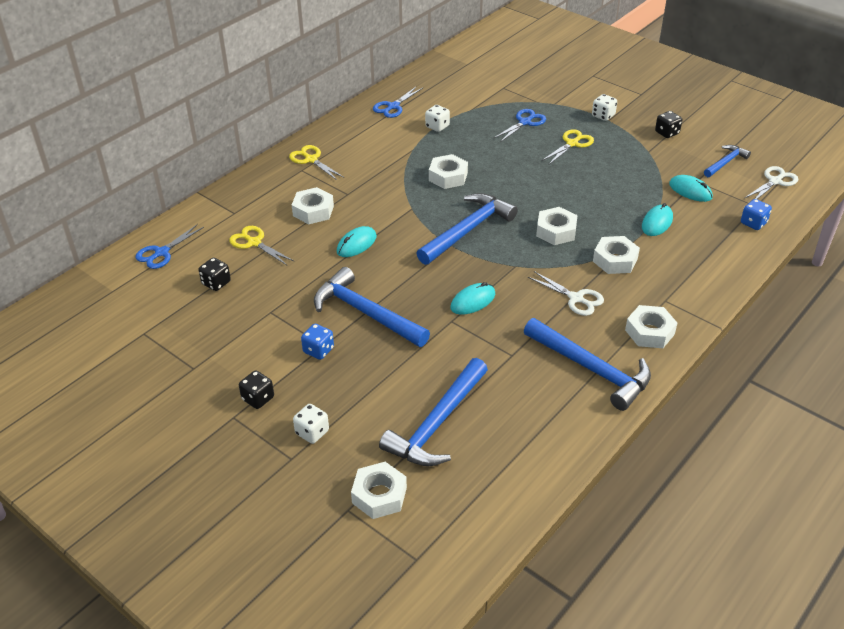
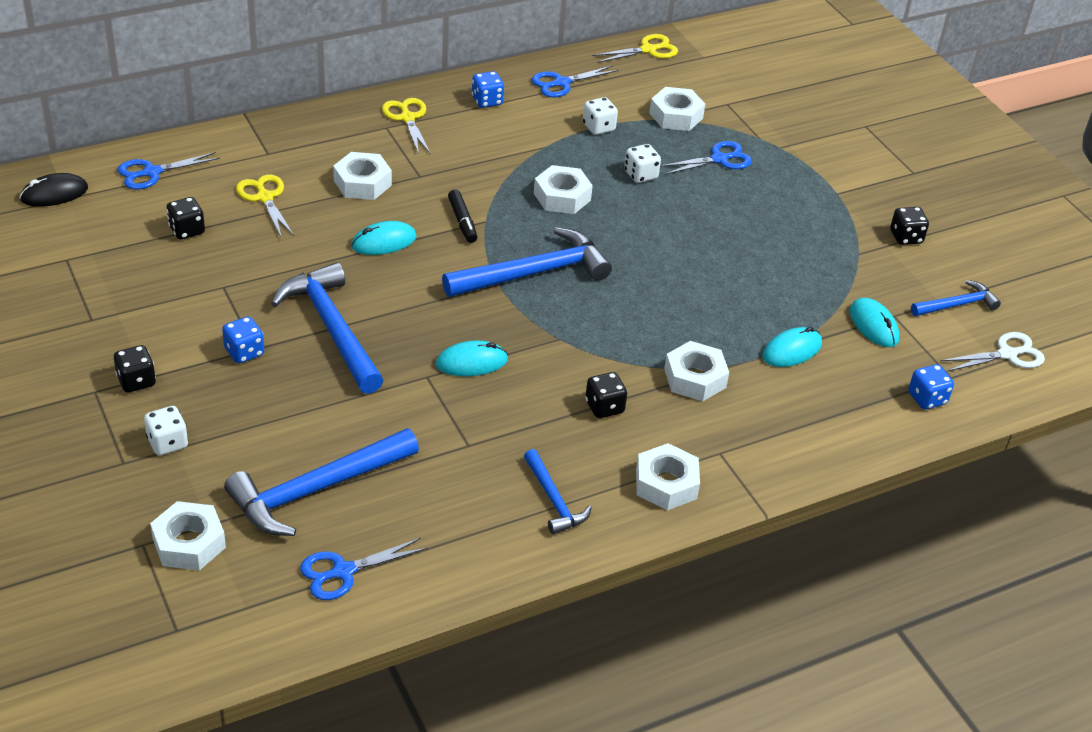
camera: 20 degrees right, 0 degrees up
blue hammer [524,318,651,411] -> blue hammer [524,449,592,535], size x0.55
white scissors [528,271,604,316] -> black dice [585,372,627,418]
white nut [536,207,577,245] -> white nut moved to [649,87,705,131]
yellow scissors [541,129,594,164] -> yellow scissors moved to [592,34,678,63]
white dice [592,94,617,121] -> white dice moved to [624,144,661,183]
none -> black mouse [19,173,88,207]
none -> blue scissors [300,538,427,600]
none -> black marker [448,189,477,243]
none -> blue dice [472,71,504,108]

